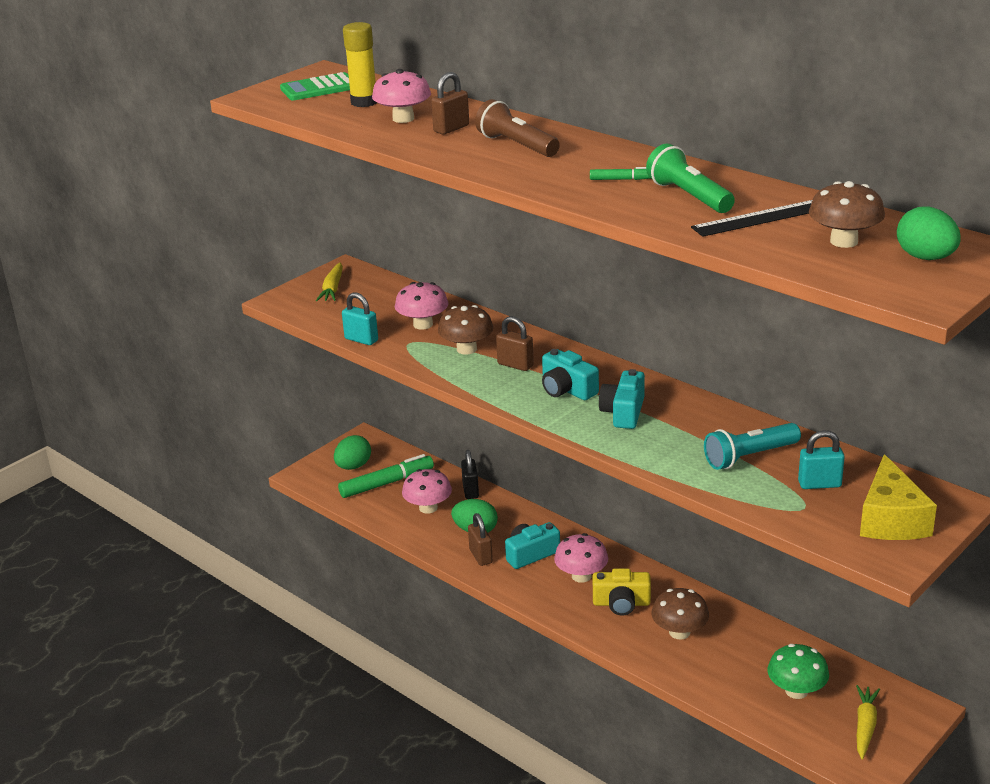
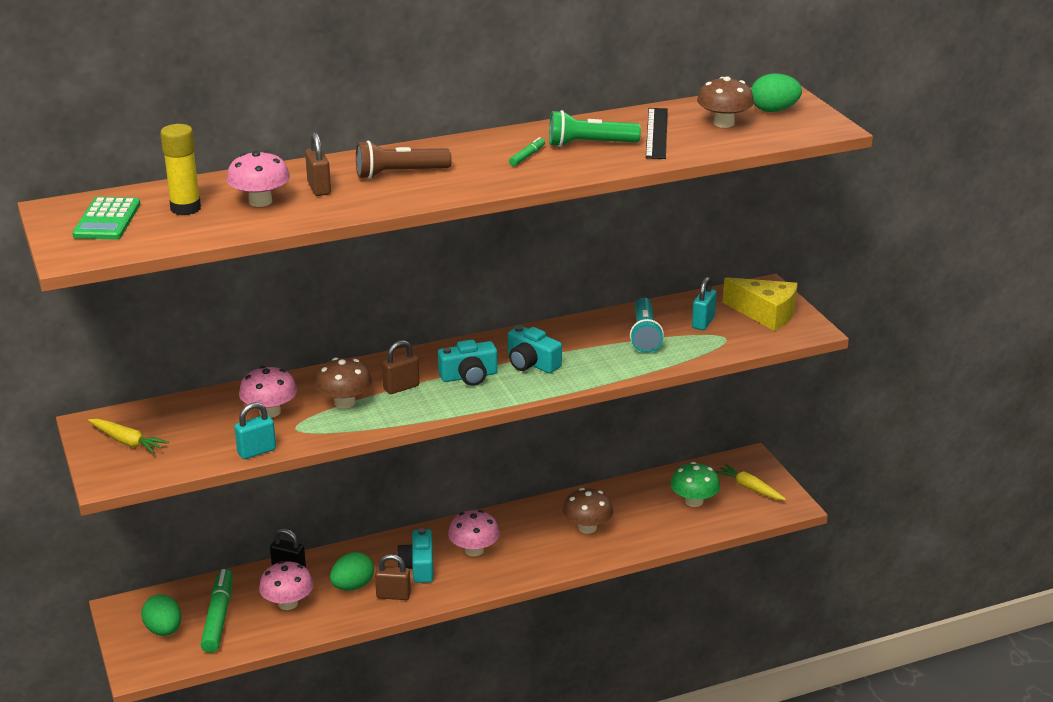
camera: 65 degrees left, 0 degrees up
yellow camera [593,568,651,616] -> none

